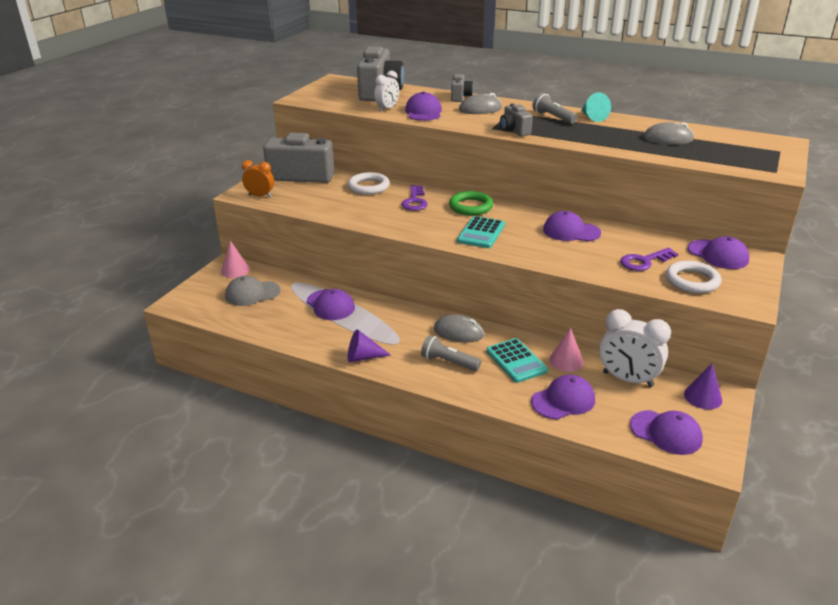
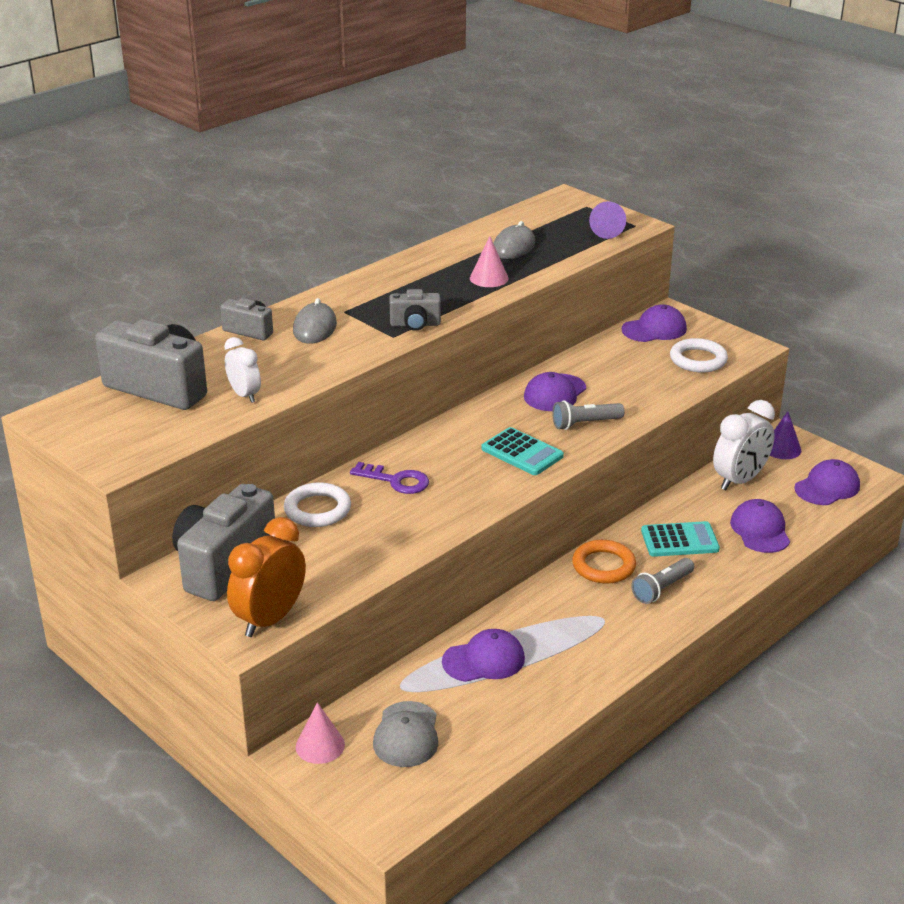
camera: 70 degrees left, 0 degrees up
orange clock [242,160,274,197] -> orange clock [227,517,306,637], size x1.65
purple cone [348,329,391,362] -> purple cone moved to [589,201,626,239]
purple cap [405,92,442,121] -> none
grey mouse [434,315,484,343] -> orange ring [572,540,636,584]
green ring [449,191,493,215] -> none
grey flashlight [532,93,577,124] -> grey flashlight moved to [552,400,624,430]
pink cone [549,328,584,372] -> pink cone moved to [470,236,509,287]
turquoise cone [582,92,611,122] -> none
purple key [620,248,678,271] -> none

